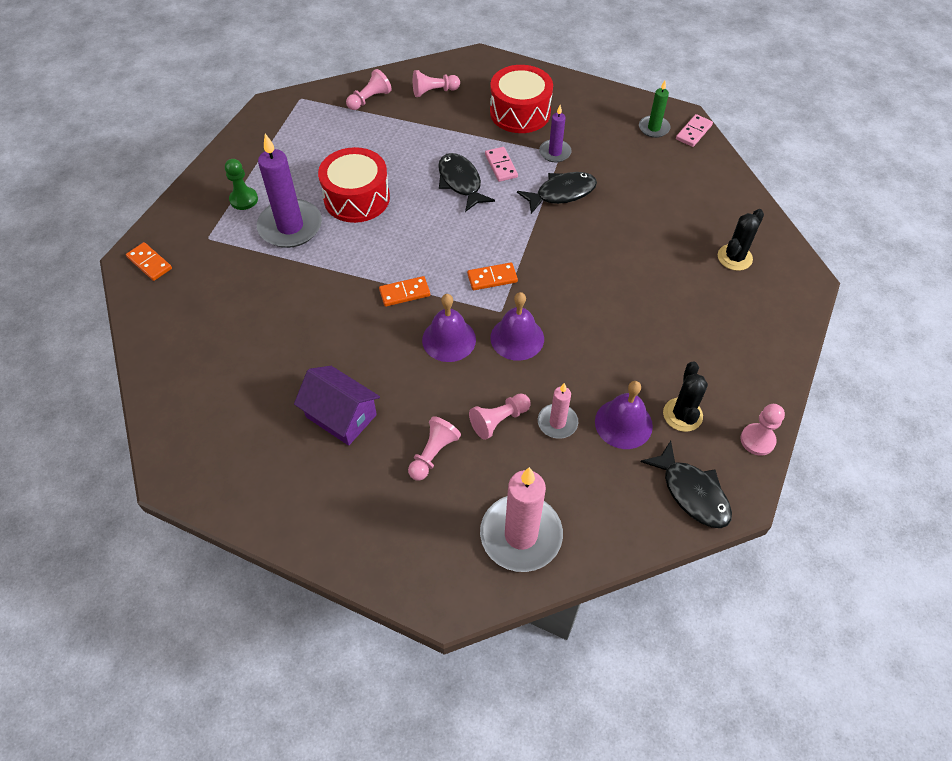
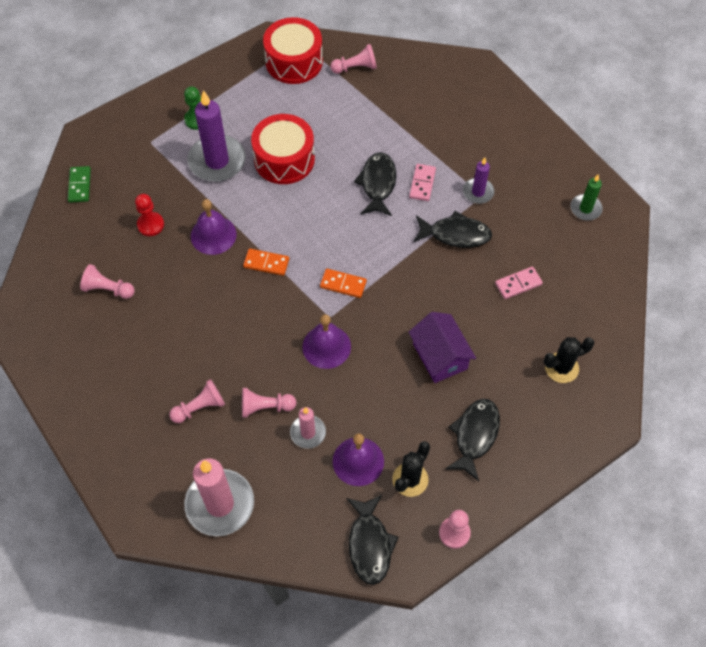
camera: 30 degrees right, 5 degrees up
orange domino [126,242,172,281] -> none
purple house [294,366,380,446] -> purple house moved to [409,312,476,383]
pink pawn [413,70,460,97] -> pink pawn moved to [80,264,135,299]
purple bell [422,294,476,362] -> purple bell moved to [191,199,237,255]
red drum [490,65,553,133] -> red drum moved to [263,17,323,84]
pink domino [676,114,713,147] -> pink domino moved to [495,266,543,299]
none -> green domino [68,166,91,203]
none -> red pawn [135,194,164,236]
none -> black fish [445,399,500,481]

